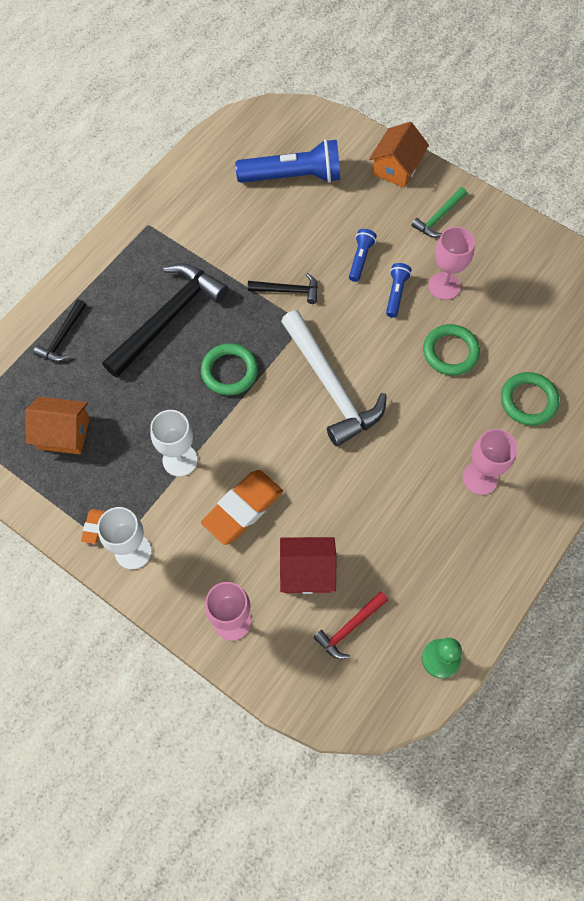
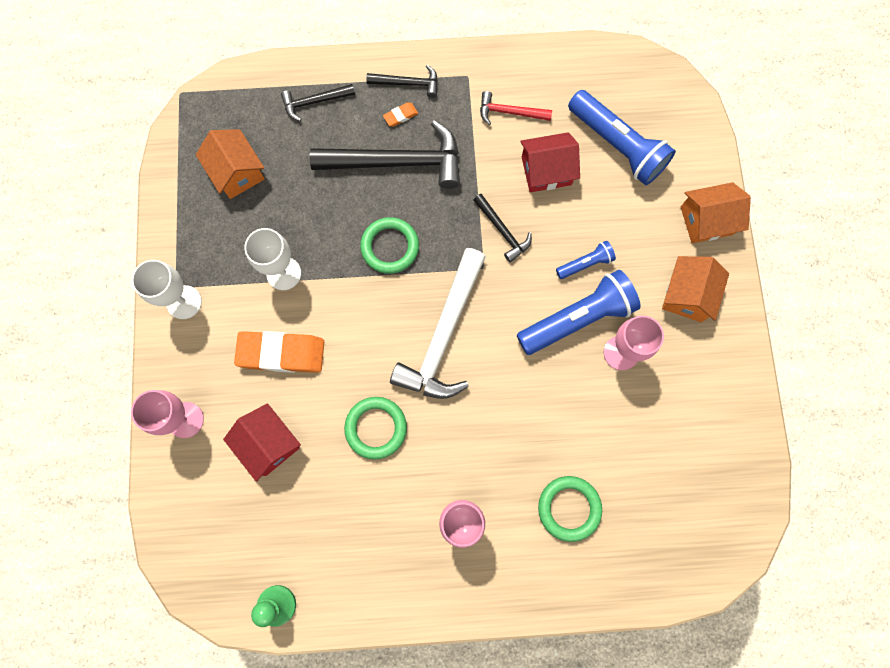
camera: 50 degrees right, 10 degrees up
orange eraser [81,509,105,544] -> orange eraser moved to [383,102,418,127]
red hammer [313,591,388,659] -> red hammer moved to [480,91,552,125]
blue flashlight [386,263,411,318] -> blue flashlight [517,270,641,355], size x2.03
green hammer [411,187,467,237] -> orange house [662,256,729,322]
green ring [423,324,480,375] -> green ring moved to [344,397,407,460]
none -> black hammer [366,65,438,98]
none -> red house [520,132,580,192]

